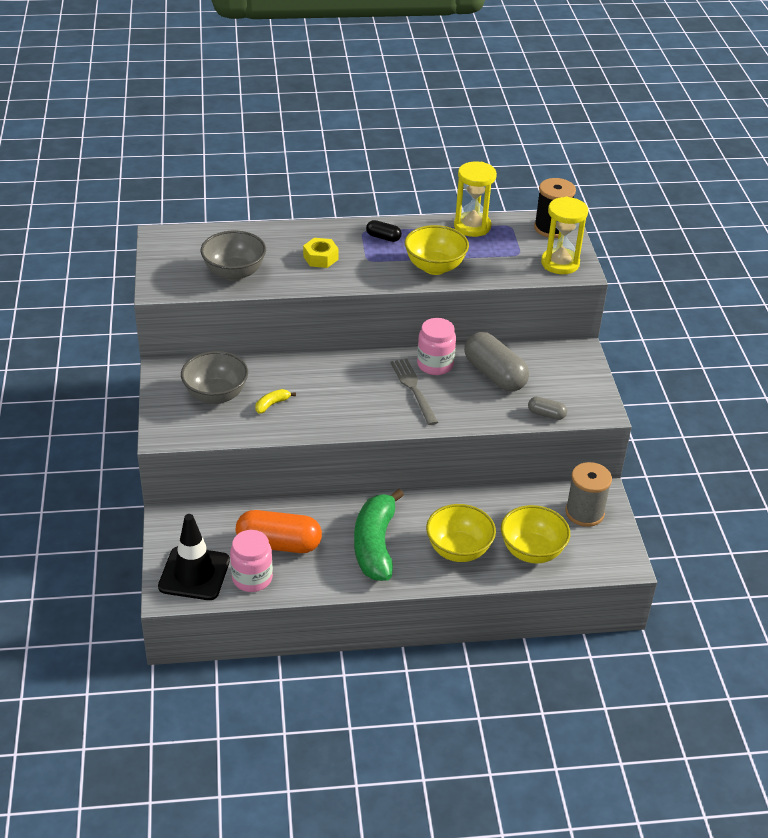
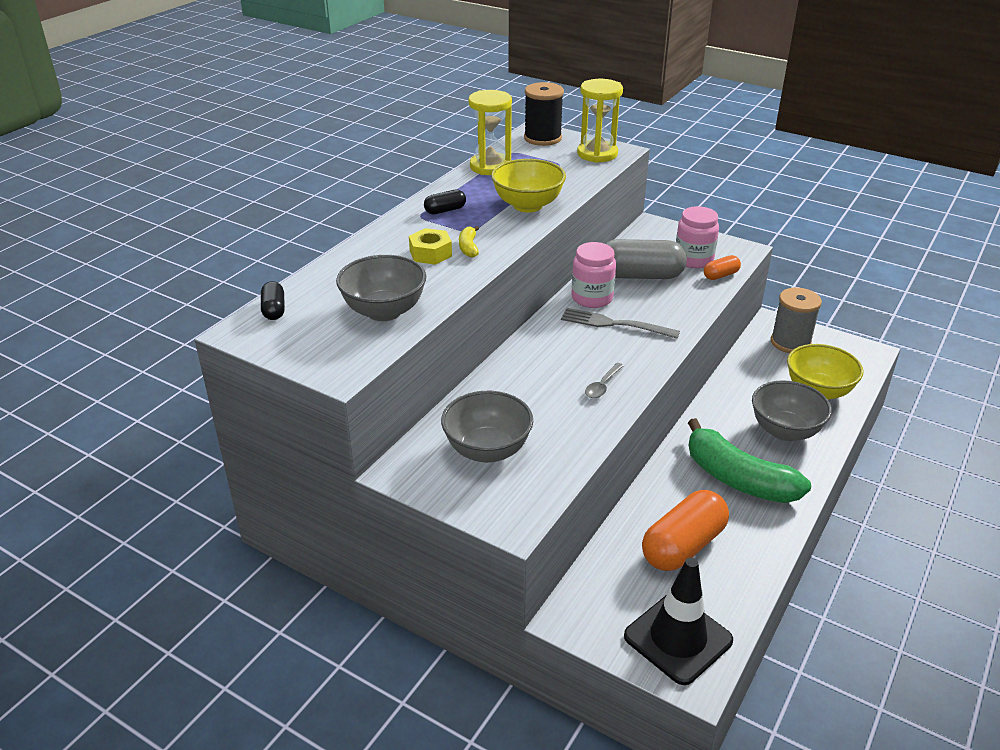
camera: 50 degrees left, 5 degrees down
pink jar [230,530,273,592] -> pink jar moved to [676,206,719,268]
yellow banana [255,389,296,414] -> yellow banana moved to [459,226,479,258]
yellow bowl [426,504,496,562] -> grey bowl [752,380,832,441]
grey capsule [528,396,567,420] -> orange capsule [704,255,741,280]
none -> black capsule [261,281,285,320]
none -> grey spoon [585,363,624,398]

